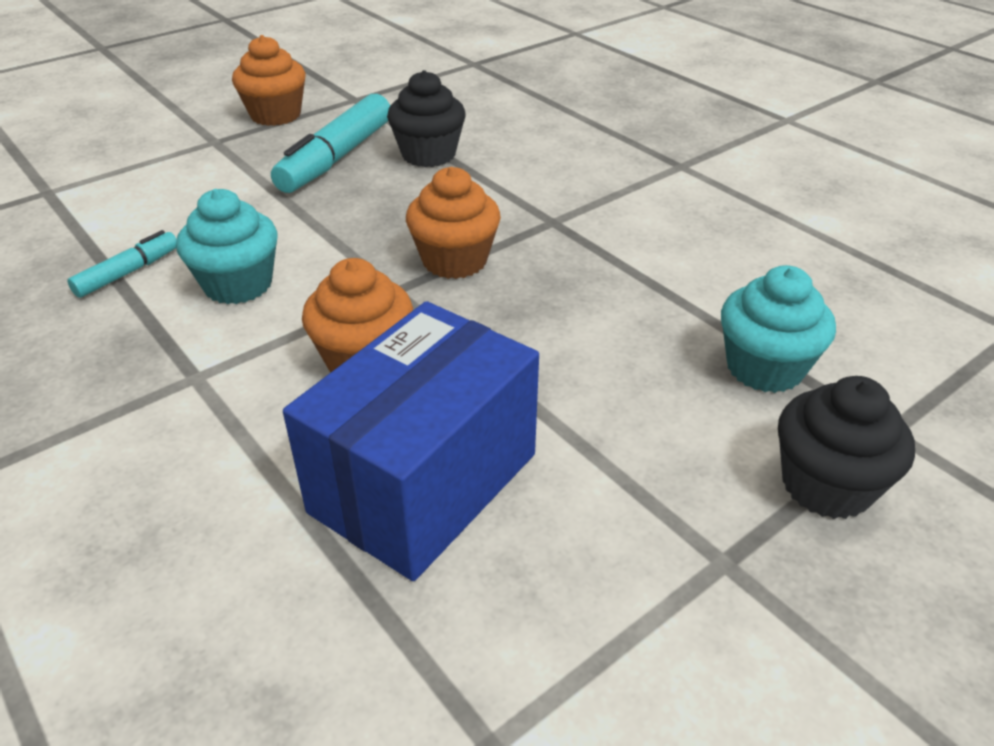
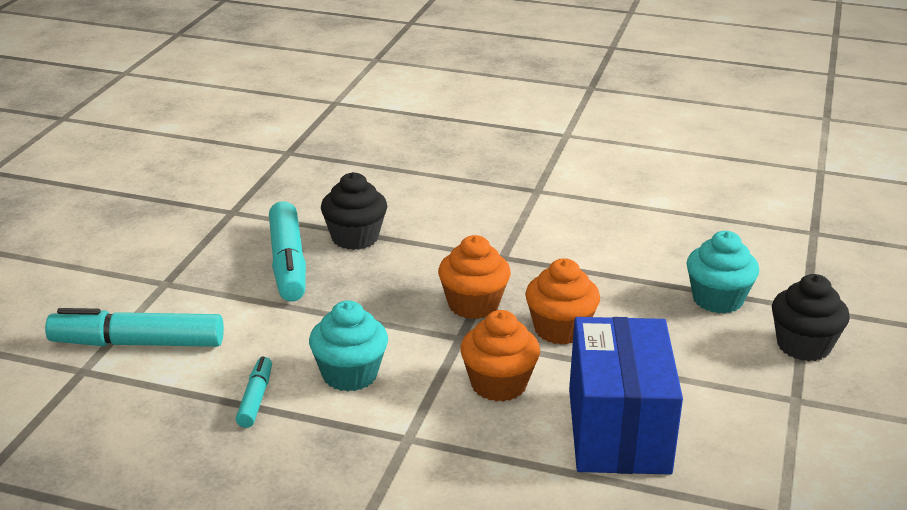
camera: 35 degrees left, 10 degrees down
orange cupcake [232,35,306,126] -> orange cupcake moved to [525,258,600,345]
none -> turquoise marker [45,308,224,347]

